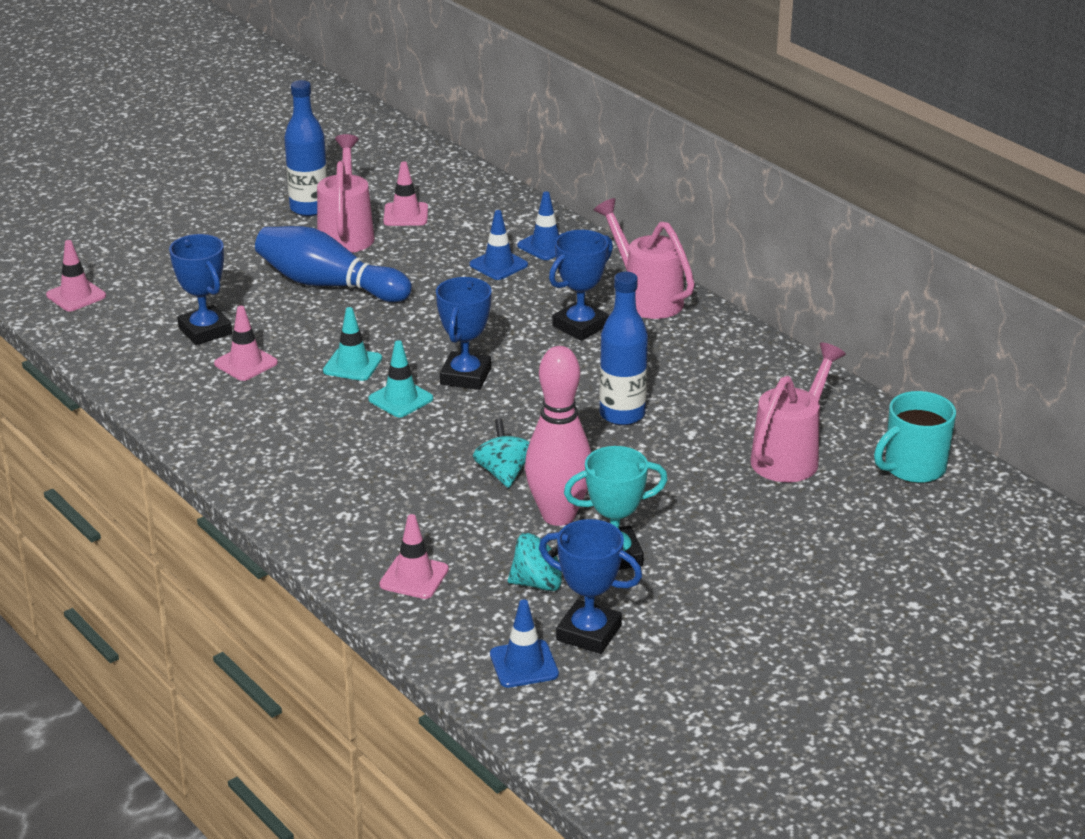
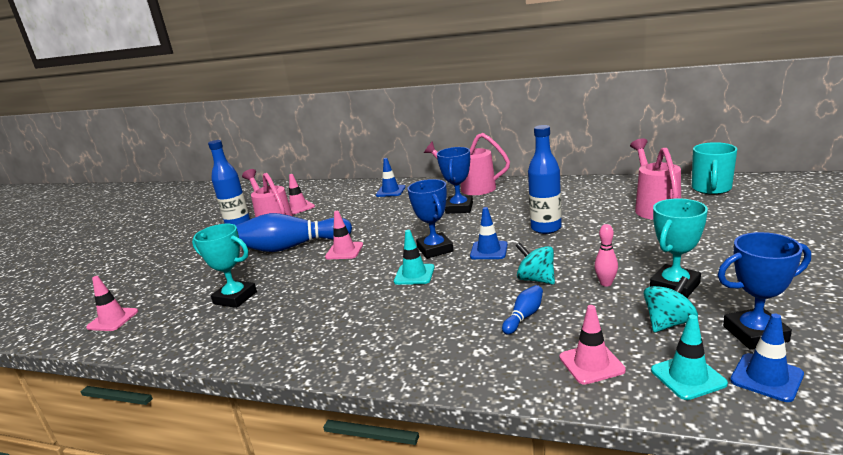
camera: 30 degrees left, 10 degrees down
blue trophy [169,234,232,345] -> turquoise trophy [192,224,257,308]
pink traffic cone [214,306,278,381] -> pink traffic cone moved to [325,211,363,259]
turquoise traffic cone [323,307,382,381] -> turquoise traffic cone moved to [651,315,728,400]
blue traffic cone [469,210,528,280] -> blue traffic cone moved to [470,207,508,259]
pink bowling pin [525,346,591,526] -> pink bowling pin [594,224,618,287], size x0.44
none -> blue bowling pin [502,285,543,335]

